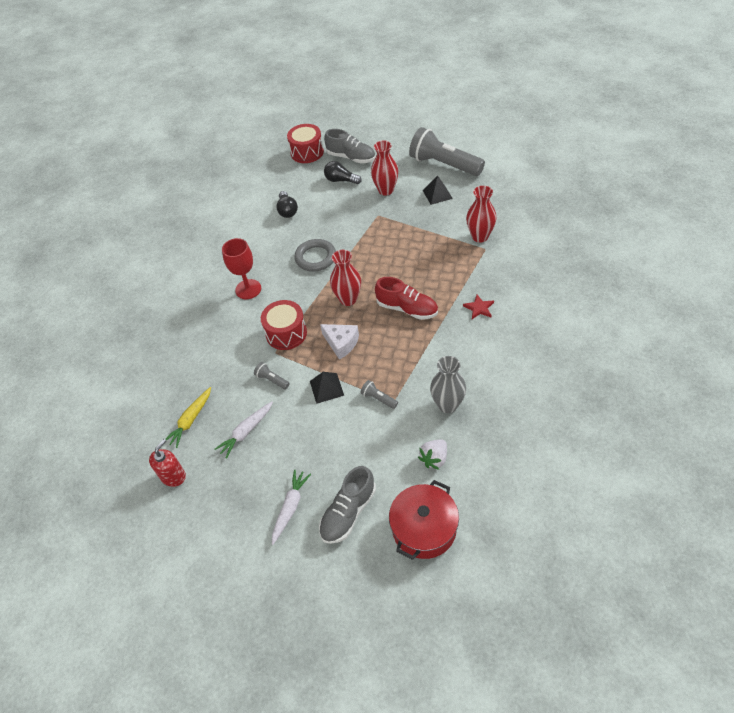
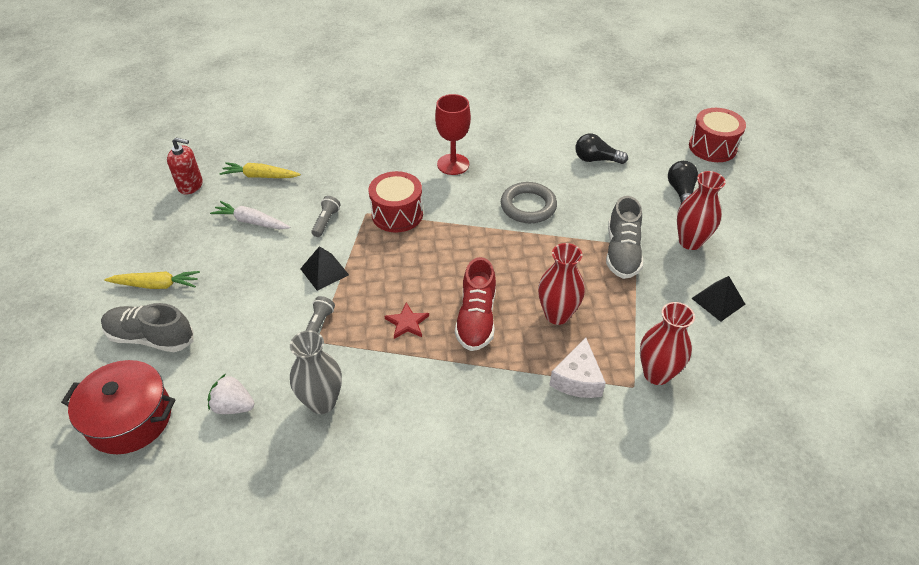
camera: 65 degrees right, 5 degrees down
white carrot [272,470,311,545] -> yellow carrot [104,271,200,289]
black light bulb [276,191,298,218] -> black light bulb turned 45 degrees clockwise [575,133,628,164]
white cheese [320,324,359,360] -> white cheese moved to [550,337,606,398]
grey shoe [324,129,376,163] -> grey shoe moved to [606,196,643,279]
red vase [330,250,361,306] -> red vase moved to [538,243,585,325]
grey flashlight [409,127,485,176] -> none
red star [463,295,494,319] -> red star moved to [384,302,429,339]

